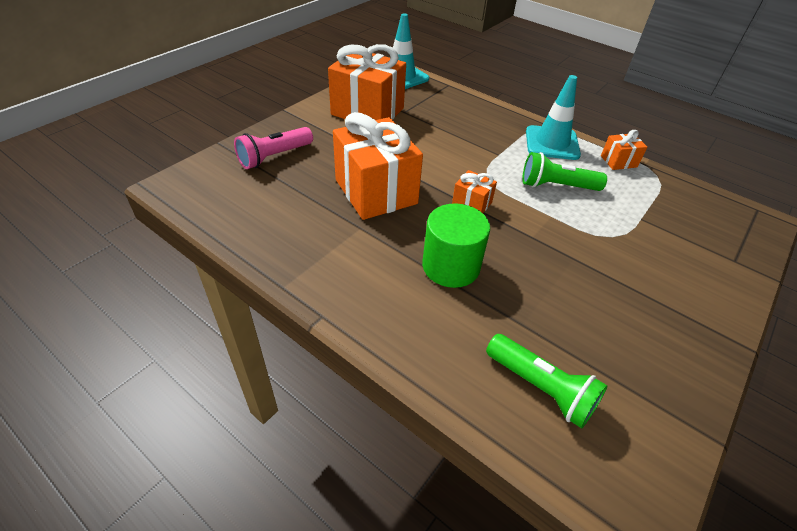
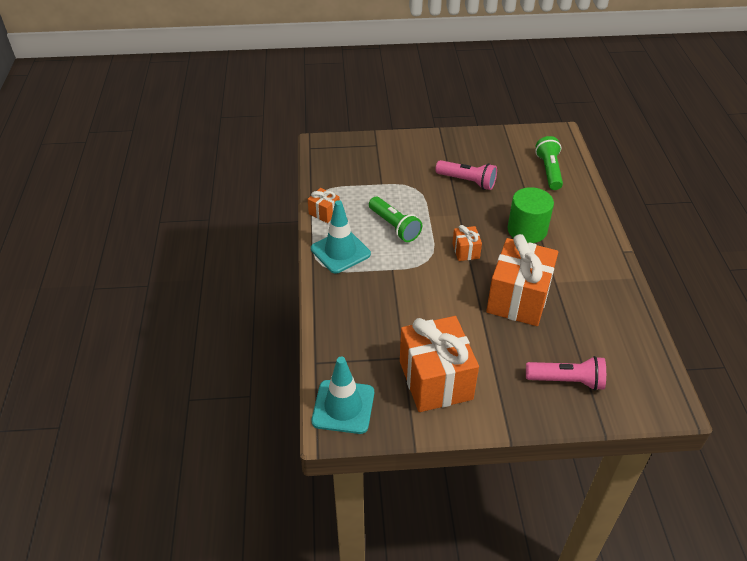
camera: 130 degrees left, 0 degrees up
none -> pink flashlight [435,160,497,190]

